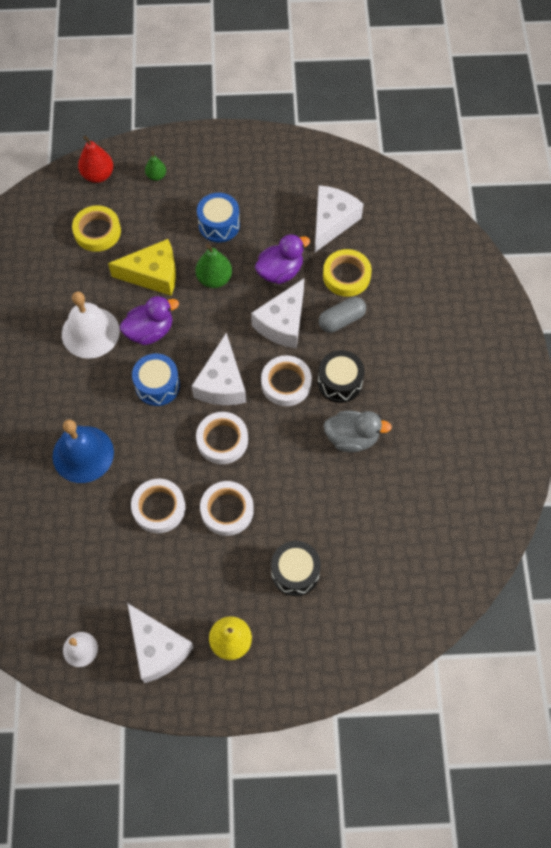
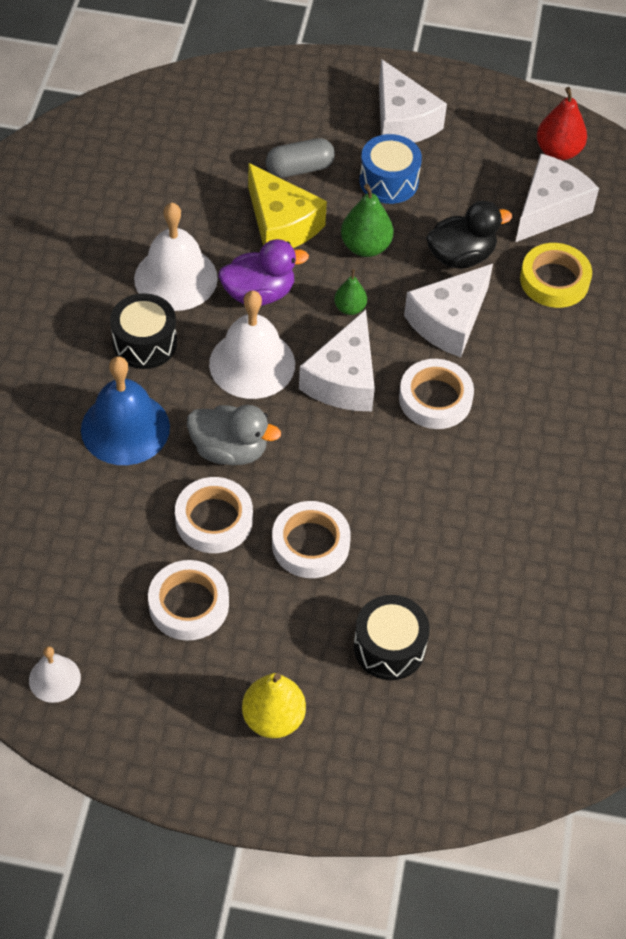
camera: 10 degrees right, 10 degrees down
yellow tape [72,205,121,252] -> none
red pear [78,135,113,183] -> red pear moved to [537,87,587,161]
yellow cheese [108,239,176,296] -> yellow cheese turned 45 degrees clockwise [248,163,327,248]
white cheese [127,603,194,683] -> white cheese moved to [379,59,447,143]
blue drum [132,354,180,406] -> white bell [209,290,295,399]
green pear [145,151,166,181] -> green pear moved to [334,269,367,315]
white tape [196,412,248,464] -> white tape moved to [148,560,229,641]
purple duck [255,234,310,284] -> black duck [426,201,512,269]
black drum [318,350,364,403] -> black drum moved to [110,293,177,369]
grey capsule [319,297,366,333] -> grey capsule moved to [266,138,335,178]
grey duck [323,411,392,452] -> grey duck moved to [187,405,281,465]

